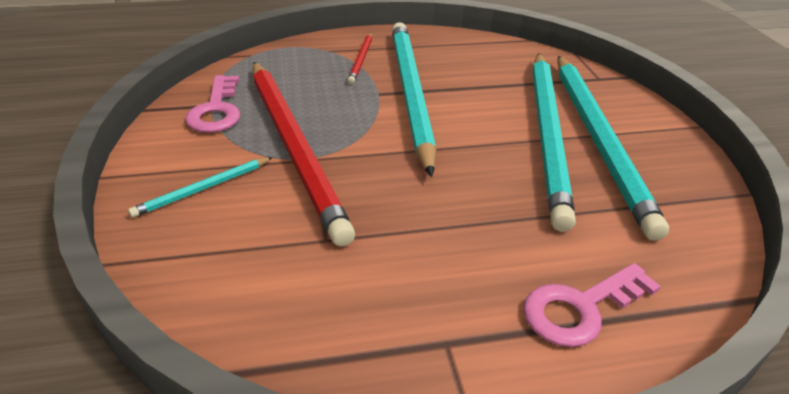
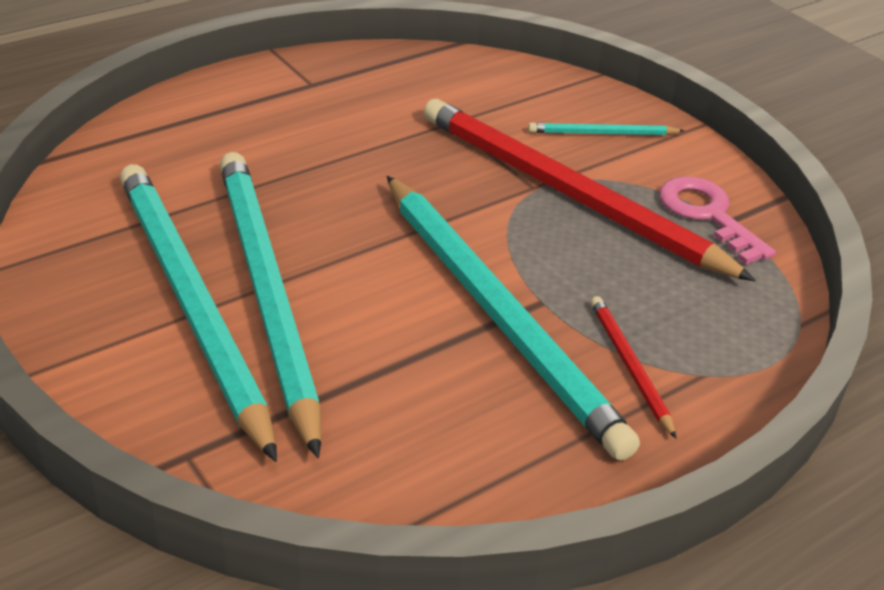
camera: 155 degrees right, 0 degrees up
turquoise pencil [128,157,273,218] -> turquoise pencil turned 120 degrees counterclockwise [528,122,685,135]
pink key [523,263,661,347] -> none

